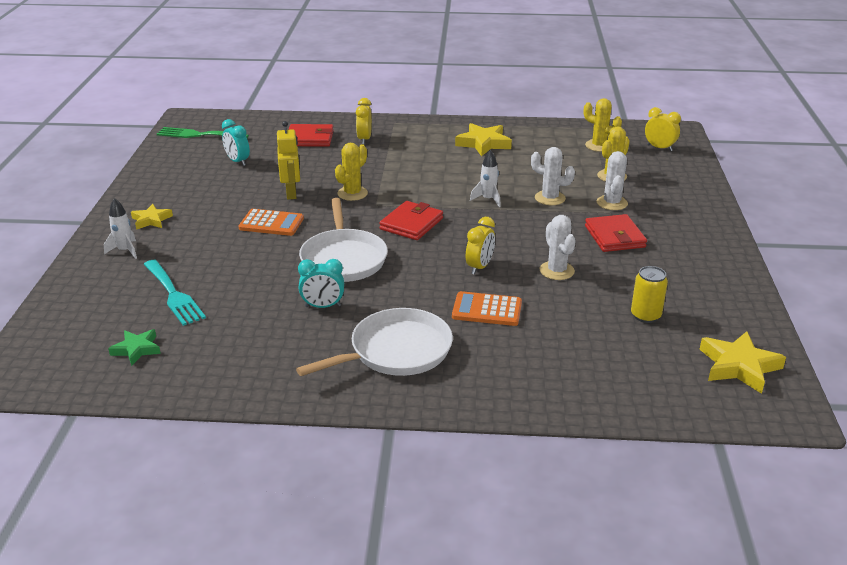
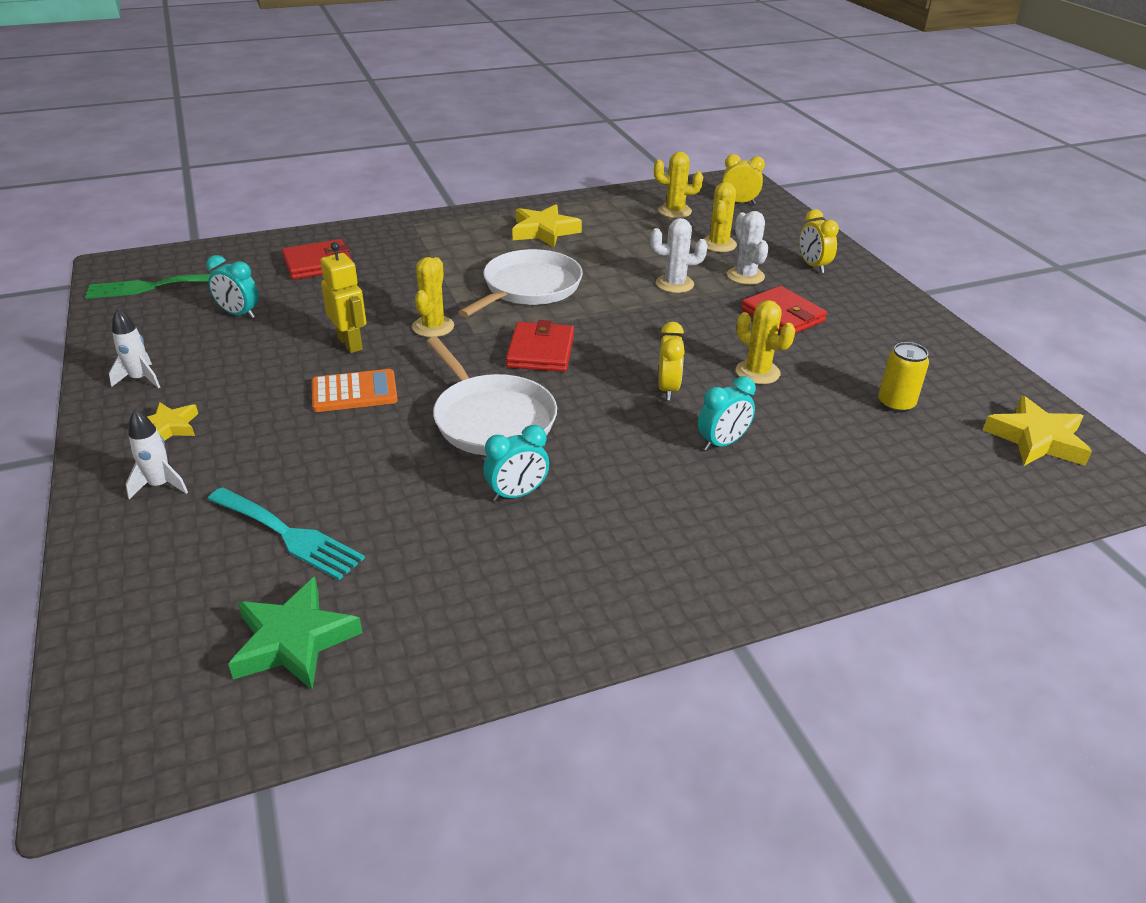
camera: 25 degrees left, 5 degrees up
green star [108,329,161,366] -> green star [228,577,363,690], size x1.60
white pan [296,308,453,376] -> white pan moved to [459,249,583,317]
yellow clock [356,98,372,145] -> yellow clock moved to [799,209,839,273]
orange calculator [452,291,522,326] -> turquoise clock [698,376,756,451]
white rocket [470,150,501,207] -> white rocket moved to [109,308,160,388]
white cactus [540,215,576,280] -> yellow cactus [736,300,795,384]

